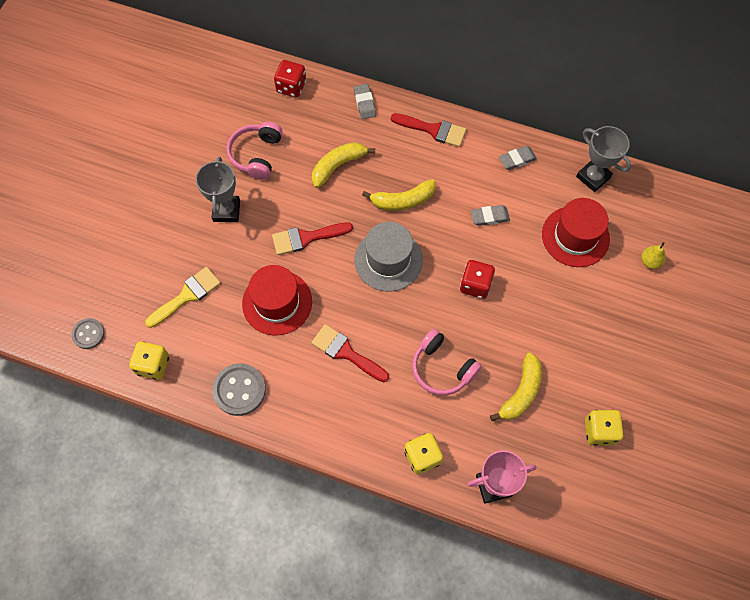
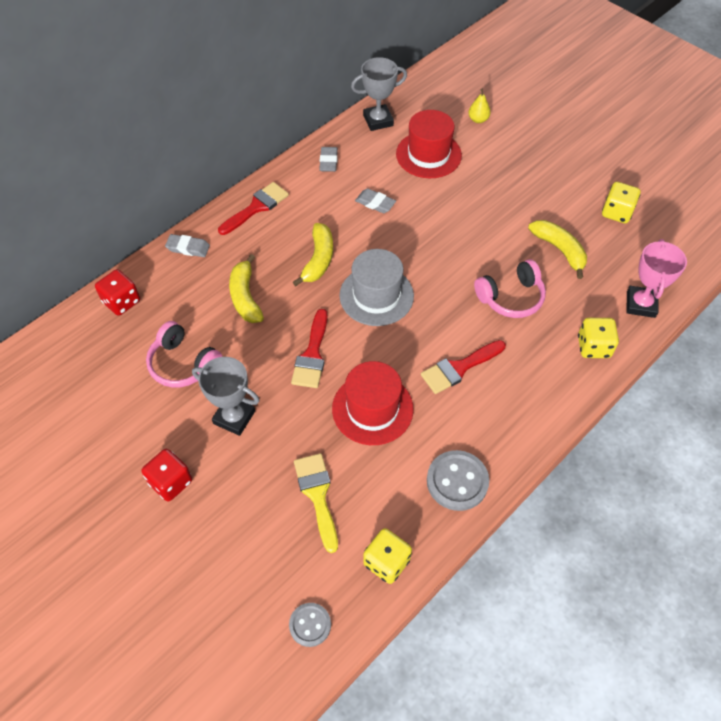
camera: 65 degrees left, 10 degrees down
red dice [460,260,495,299] -> red dice moved to [142,449,192,501]
grey eraser [471,205,510,226] -> grey eraser turned 75 degrees counterclockwise [355,188,396,213]

